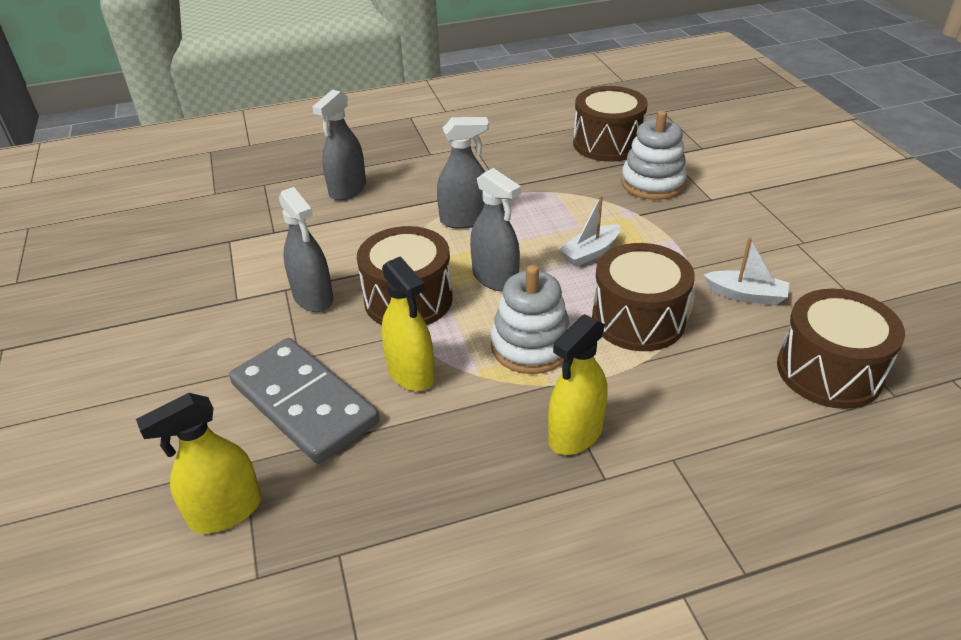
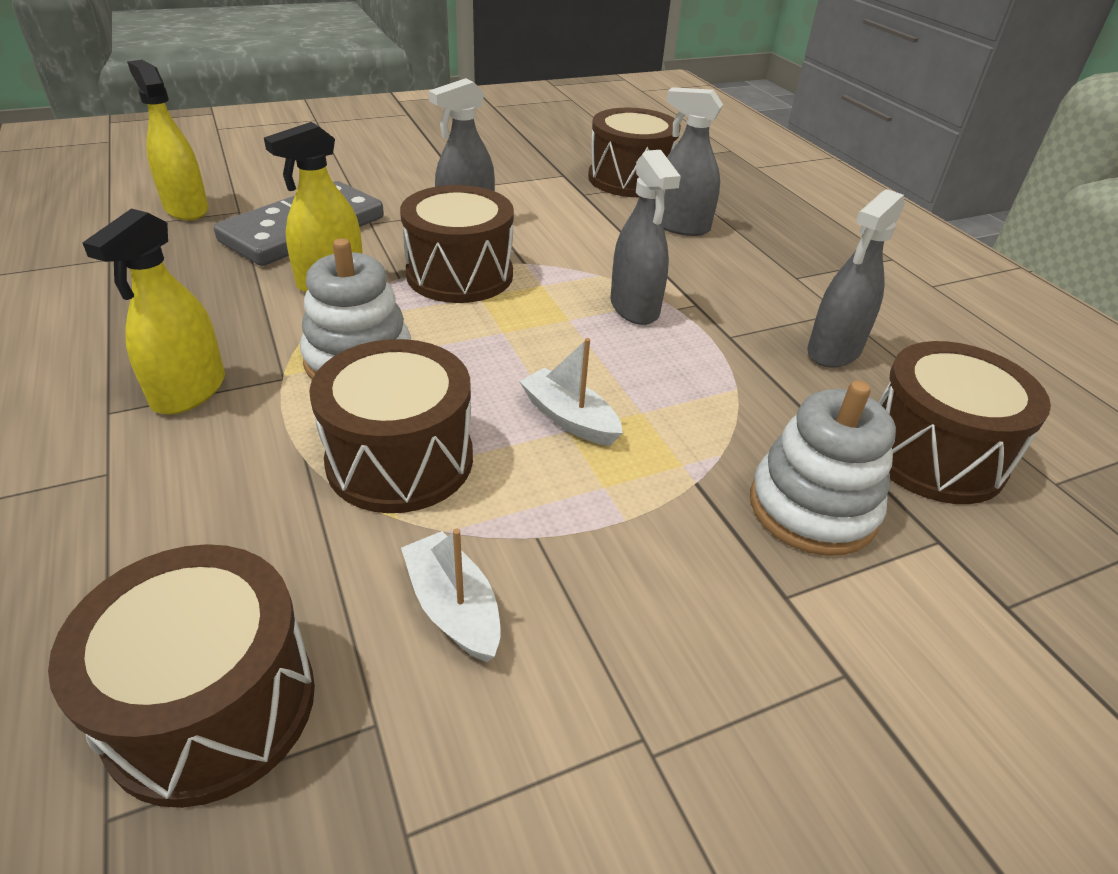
camera: 80 degrees right, 0 degrees up
grey spray bottle [470,168,521,292] -> grey spray bottle moved to [807,189,905,367]
yellow spray bottle [548,314,607,455] -> yellow spray bottle turned 105 degrees counterclockwise [82,208,225,415]
white boat [704,237,789,305] -> white boat turned 135 degrees clockwise [401,528,501,662]
none -> brown drum [588,108,681,197]

